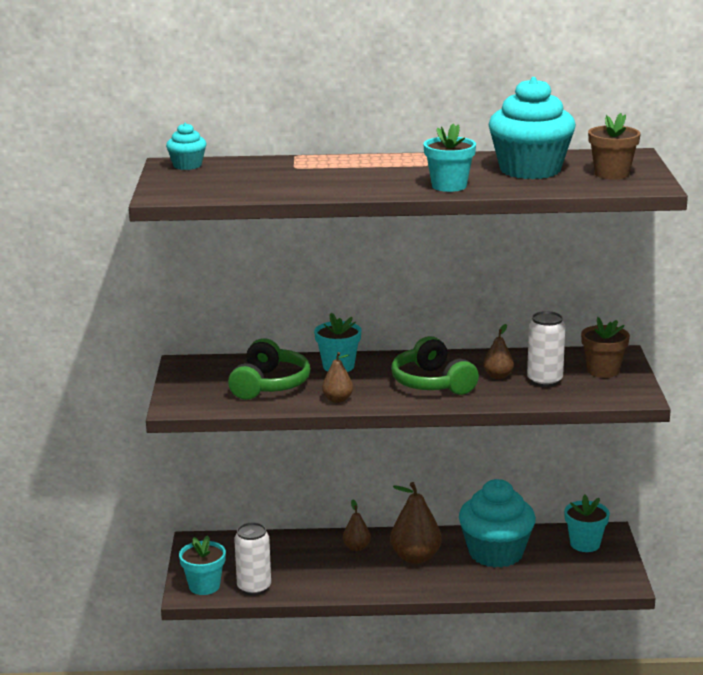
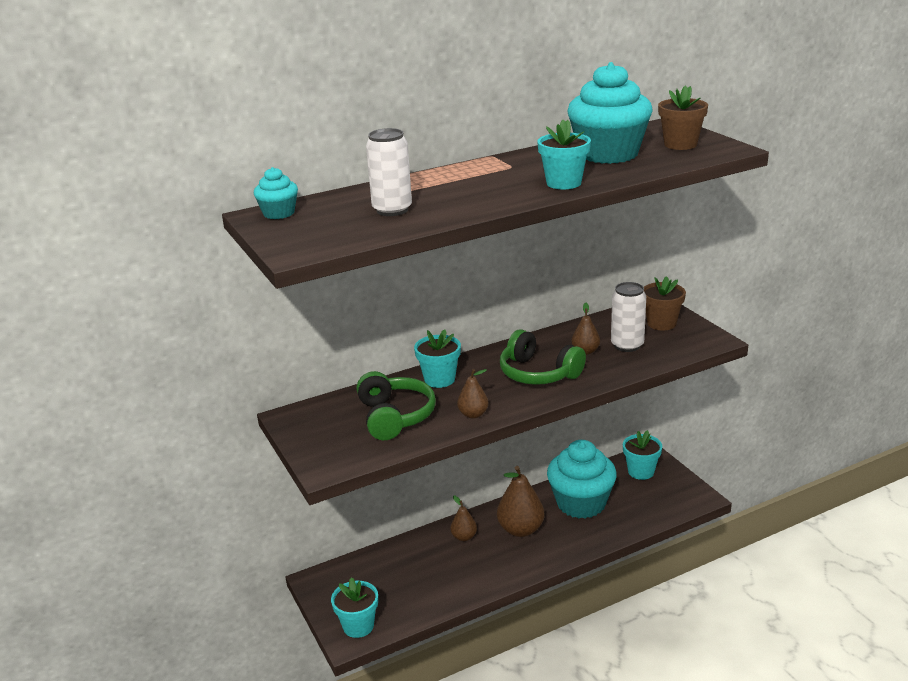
camera: 25 degrees left, 5 degrees up
white can [234,523,271,596] -> white can moved to [366,128,412,216]

